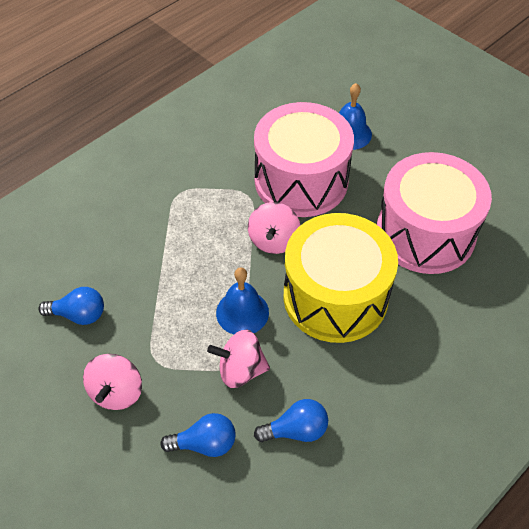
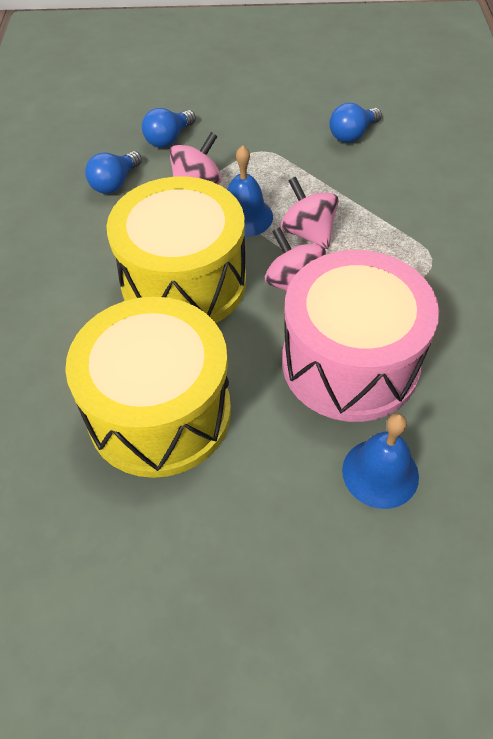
camera: 135 degrees right, 0 degrees up
pink spinning top [83,354,142,410] -> pink spinning top moved to [281,177,339,249]
pink drum [377,152,492,274] -> yellow drum [65,297,231,478]

